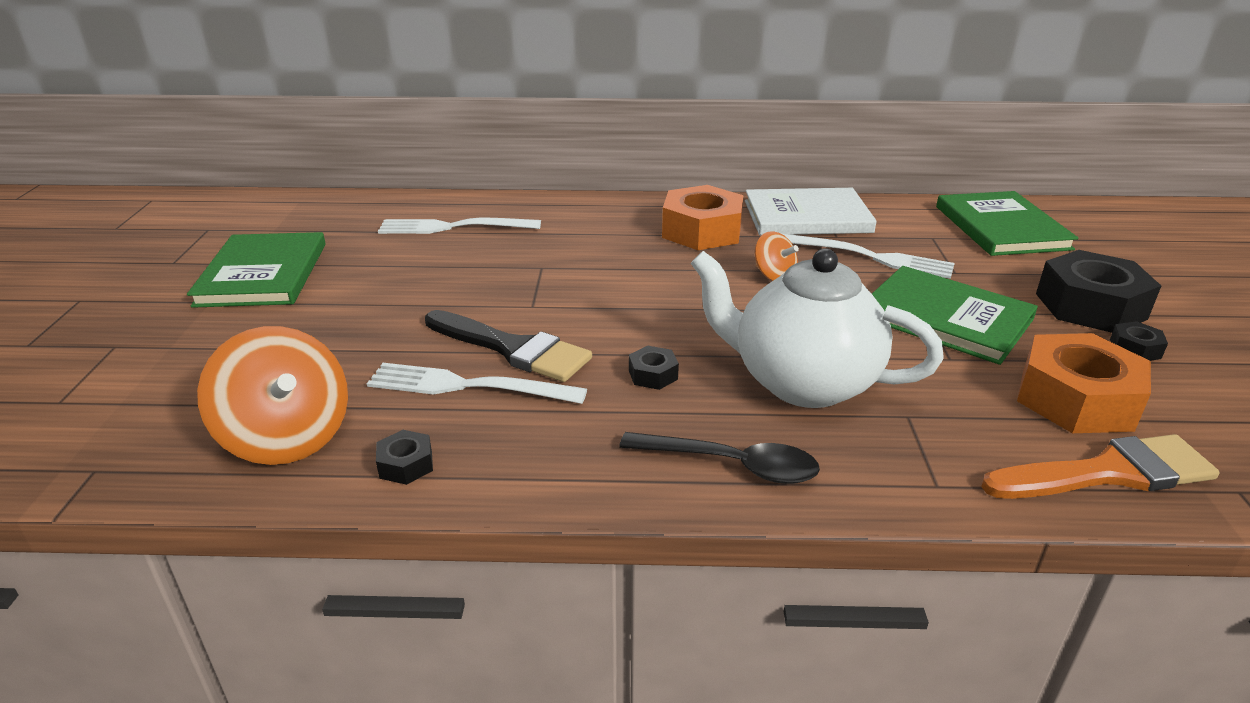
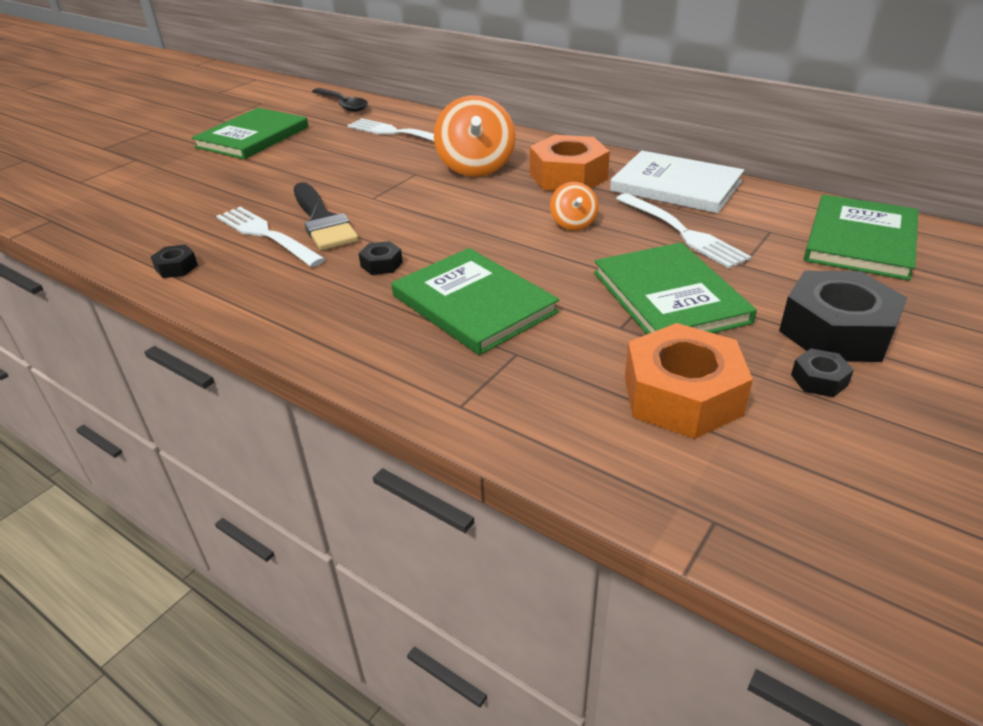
camera: 35 degrees right, 5 degrees up
orange spinning top [197,326,348,465] -> orange spinning top moved to [434,95,515,177]
black spoon [619,432,820,484] -> black spoon moved to [312,88,368,112]
white teapot [691,248,944,408] -> green book [392,248,559,355]
orange brush [981,434,1220,499] -> none

